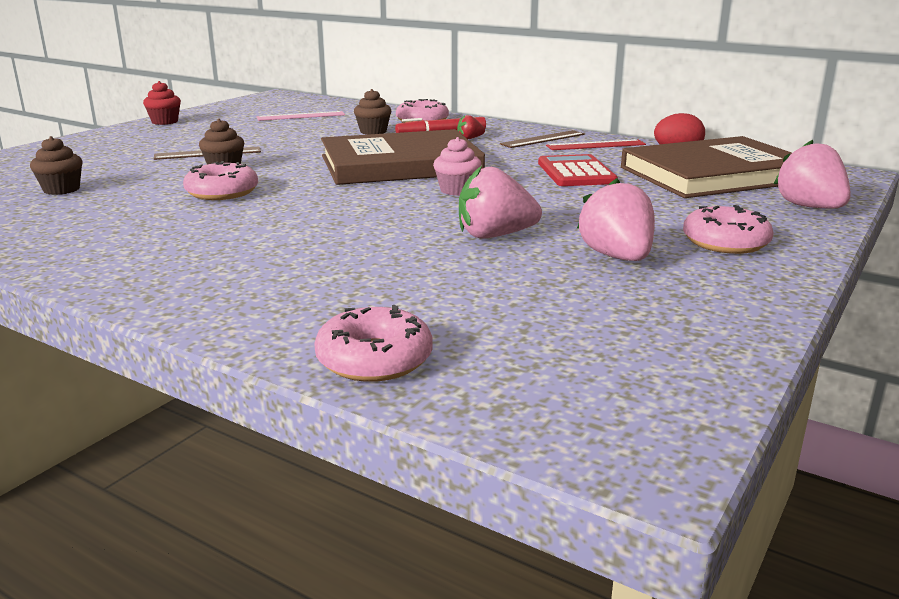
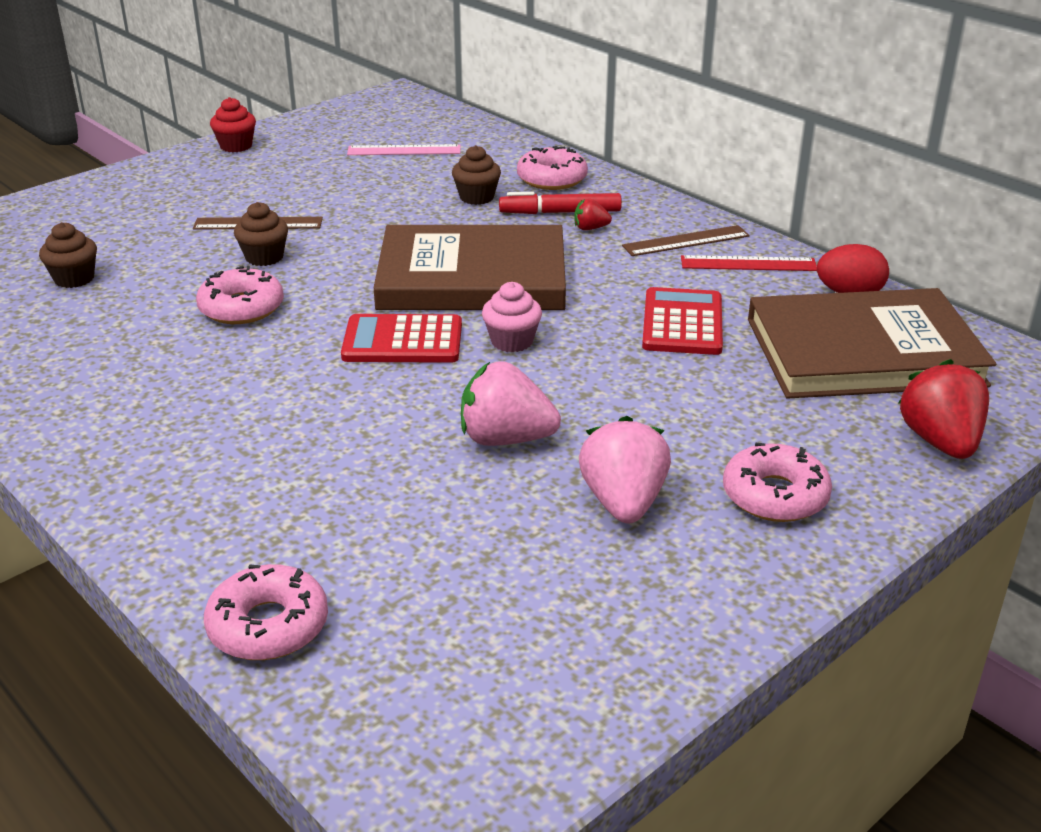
camera: 15 degrees right, 10 degrees up
pink strawberry [774,139,851,208] -> red strawberry [898,359,989,459]
none -> red calculator [341,314,462,363]

